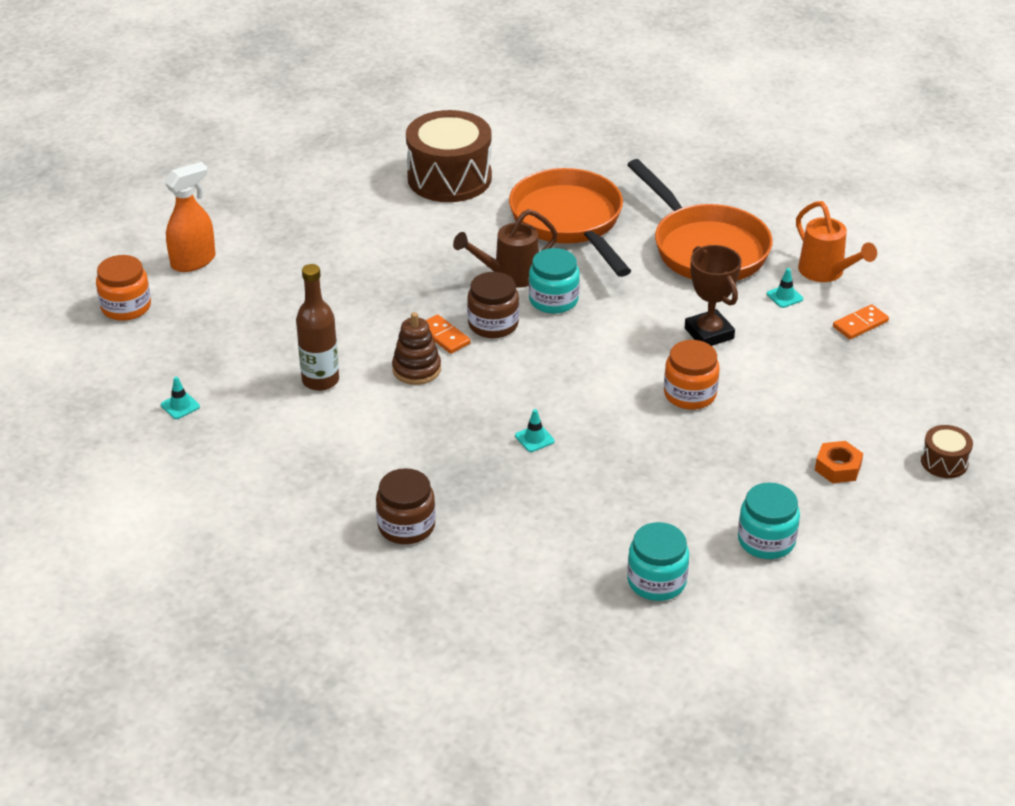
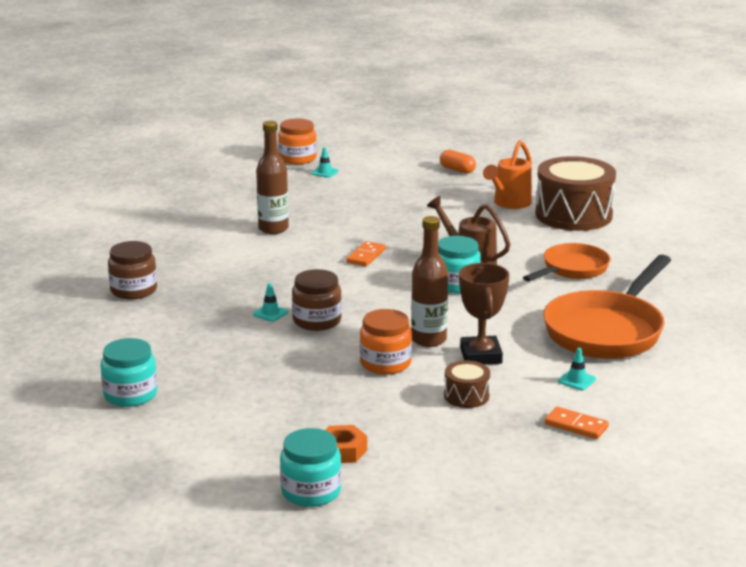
camera: 65 degrees right, 15 degrees down
turquoise traffic cone [161,377,200,419] -> turquoise traffic cone moved to [311,147,339,178]
orange spray bottle [165,162,216,272] -> none
brown stacking toy [392,312,441,385] -> none
brown jar [467,272,519,338] -> brown jar moved to [292,269,342,331]
orange pan [509,168,631,277] -> orange pan [523,243,610,281], size x0.61
brown trophy [685,245,741,346] -> brown trophy turned 45 degrees counterclockwise [459,263,509,365]
turquoise jar [738,483,800,559] -> turquoise jar moved to [280,428,342,507]
orange watering can [796,201,877,282] -> orange watering can moved to [483,140,532,209]
brown drum [921,425,973,478] -> brown drum moved to [444,361,490,408]
none -> brown bottle [411,216,448,347]
none -> orange capsule [440,150,476,174]

